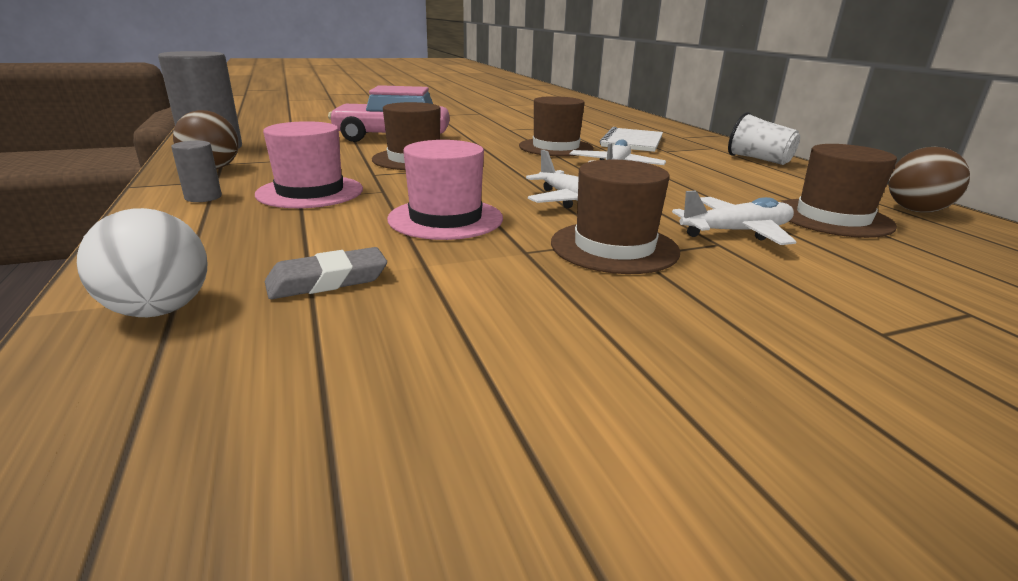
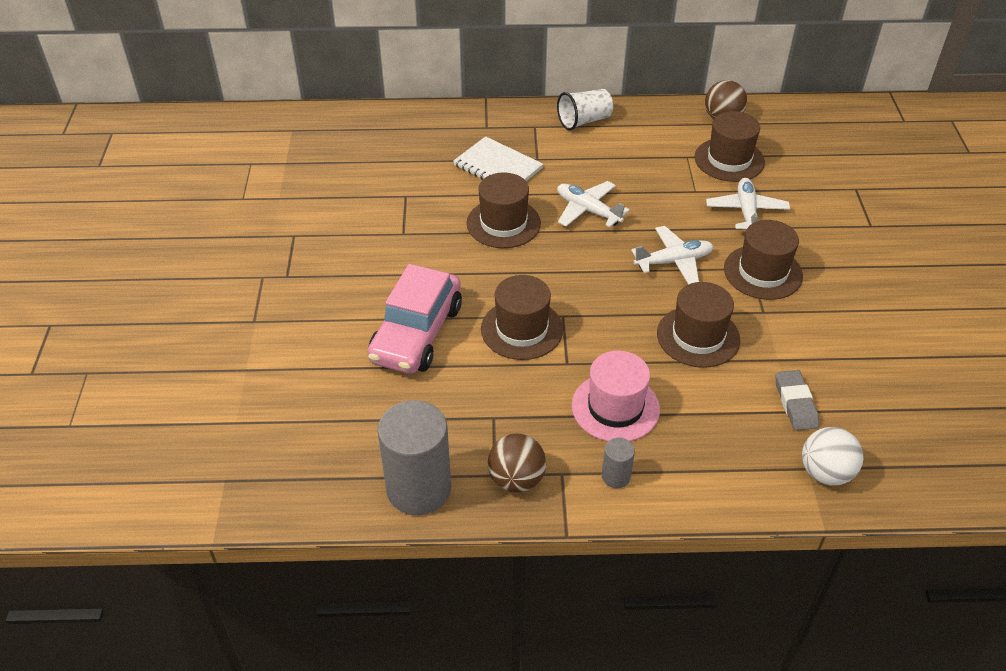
camera: 70 degrees left, 20 degrees up
pink hat [387,140,503,240] -> brown hat [657,282,740,368]

